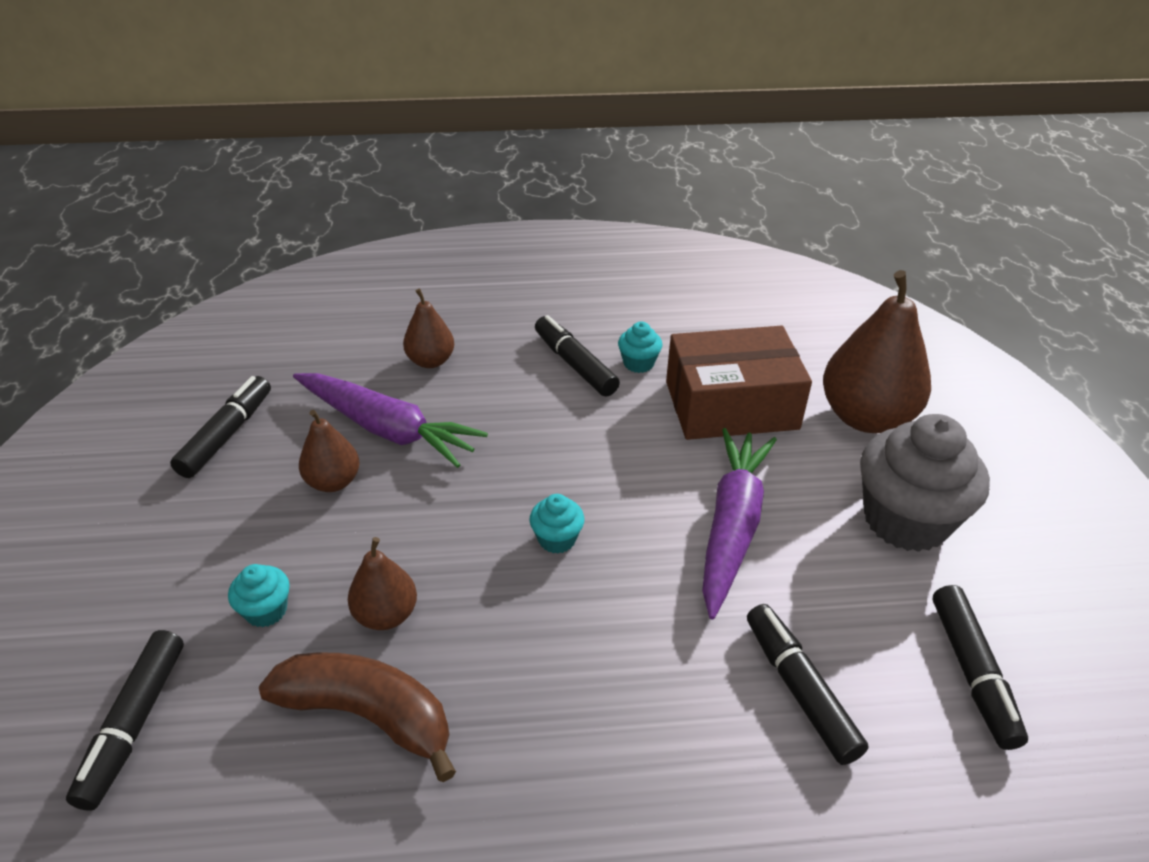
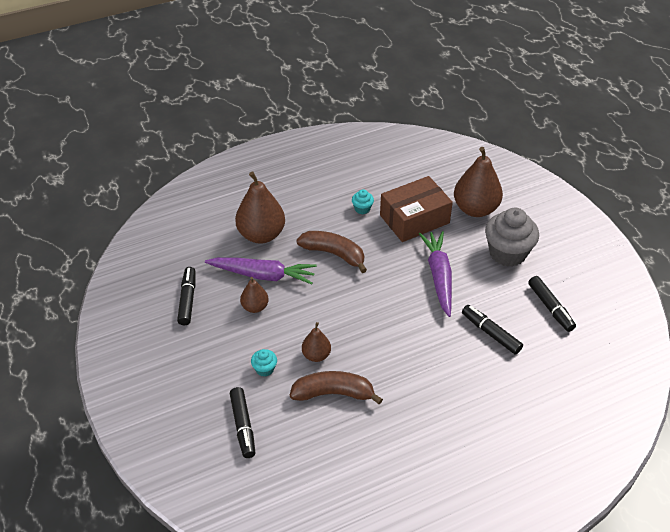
camera: 20 degrees left, 5 degrees up
brown pear [403,289,454,368] -> brown pear [235,171,285,244], size x1.88
turquoise cupcake [530,494,584,554] -> none
black marker [535,315,620,397] -> none
none -> brown banana [296,231,367,273]

